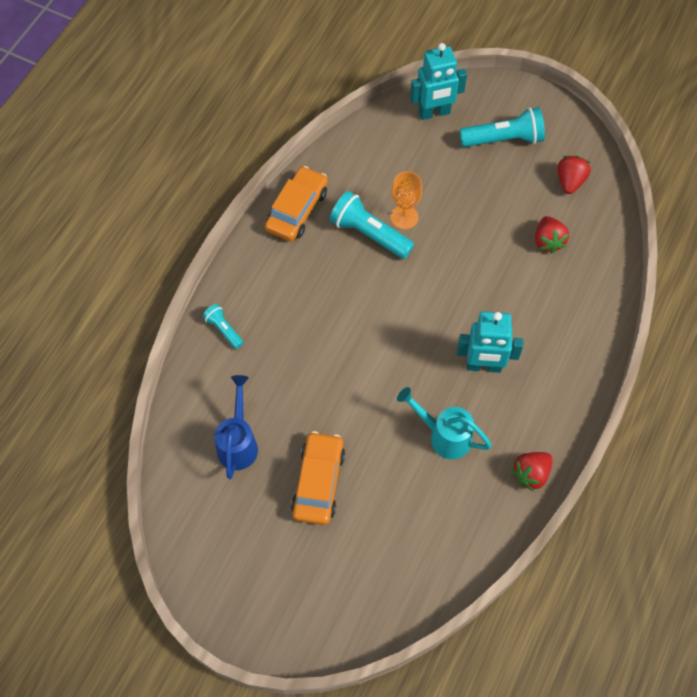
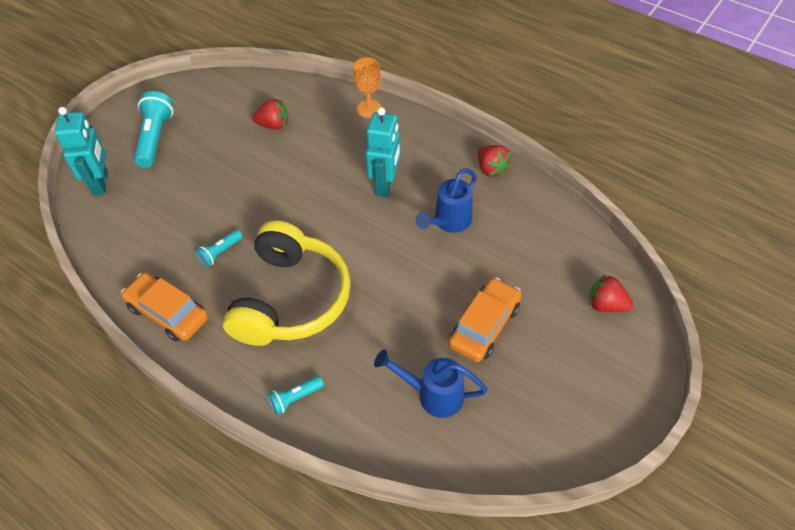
camera: 80 degrees left, 10 degrees down
orange car [291,431,345,525] -> orange car turned 105 degrees clockwise [448,277,522,362]
turquoise flashlight [329,191,414,259] -> turquoise flashlight [196,230,243,267], size x0.54
orange goblet [391,171,422,229] -> orange goblet moved to [353,57,381,118]
turquoise watering can [397,387,492,459] -> blue watering can [415,168,477,233]
red strawberry [557,156,591,194] -> red strawberry moved to [589,274,633,312]
none -> yellow headphones [223,220,351,346]

